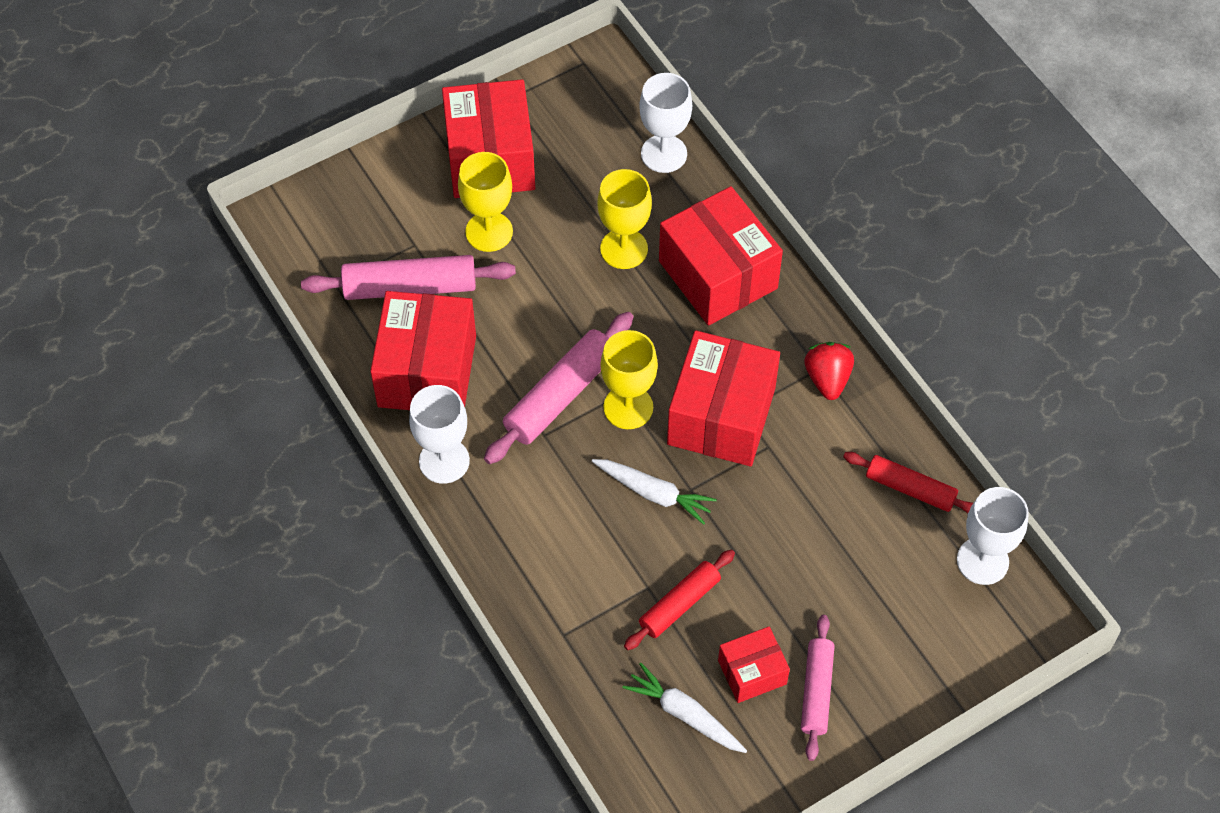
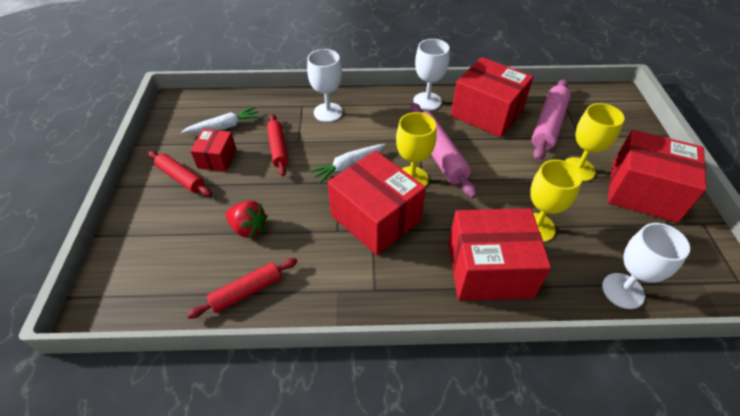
camera: 120 degrees right, 10 degrees down
pink rolling pin [801,615,835,761] -> red rolling pin [148,151,212,196]
red strawberry [804,342,854,400] -> red strawberry moved to [225,201,267,238]
white goblet [957,487,1029,585] -> white goblet moved to [307,49,343,122]

